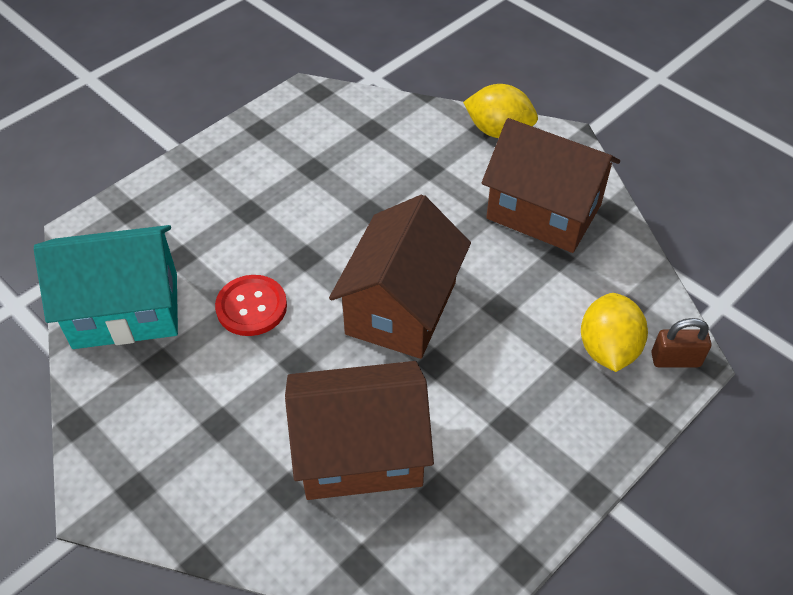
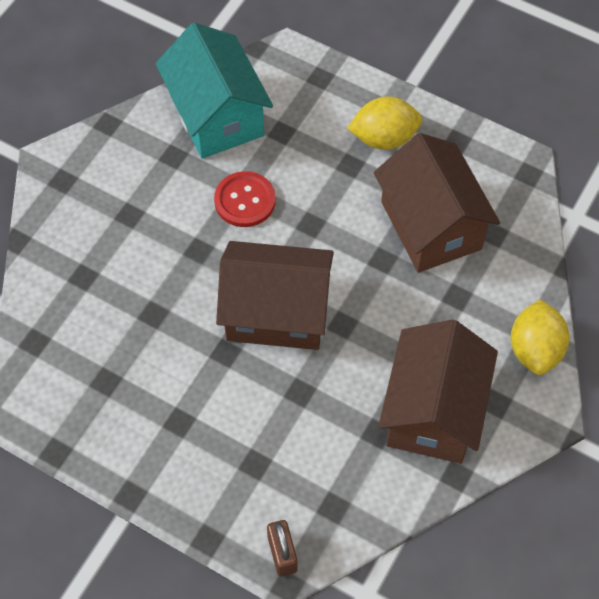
camera: 75 degrees right, 10 degrees up
brown house [285,361,434,500] -> brown house moved to [374,133,500,273]
yellow lemon [581,293,648,372] -> yellow lemon moved to [347,97,422,150]

